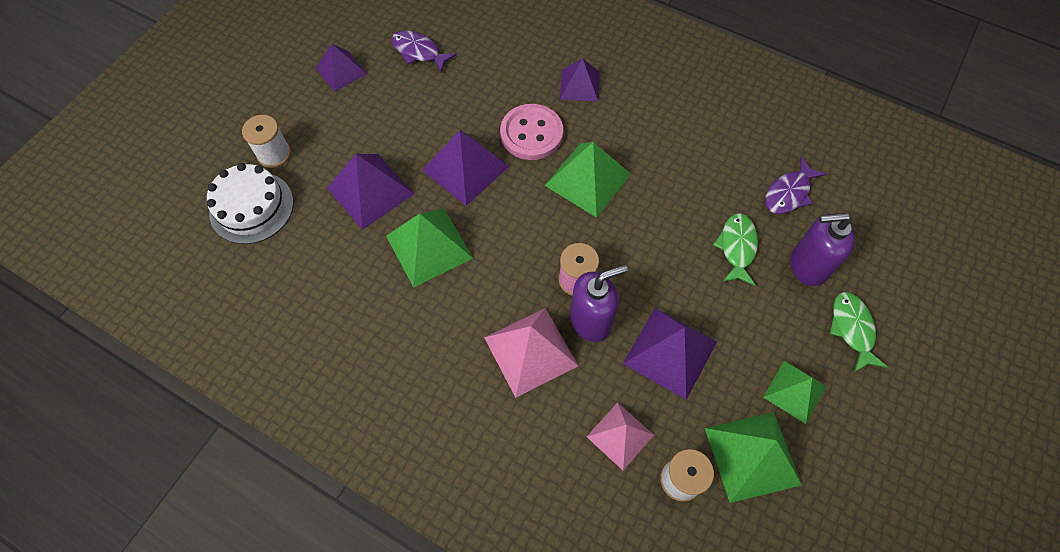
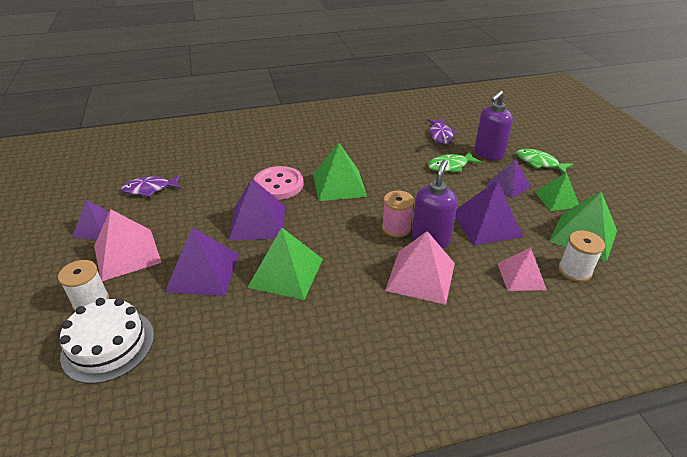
camera: 45 degrees left, 25 degrees down
purple pyramid [560,58,600,102] -> purple pyramid moved to [486,159,531,199]
green fish [713,213,758,286] -> green fish turned 75 degrees counterclockwise [428,151,482,172]
none -> pink pyramid [94,209,162,281]

